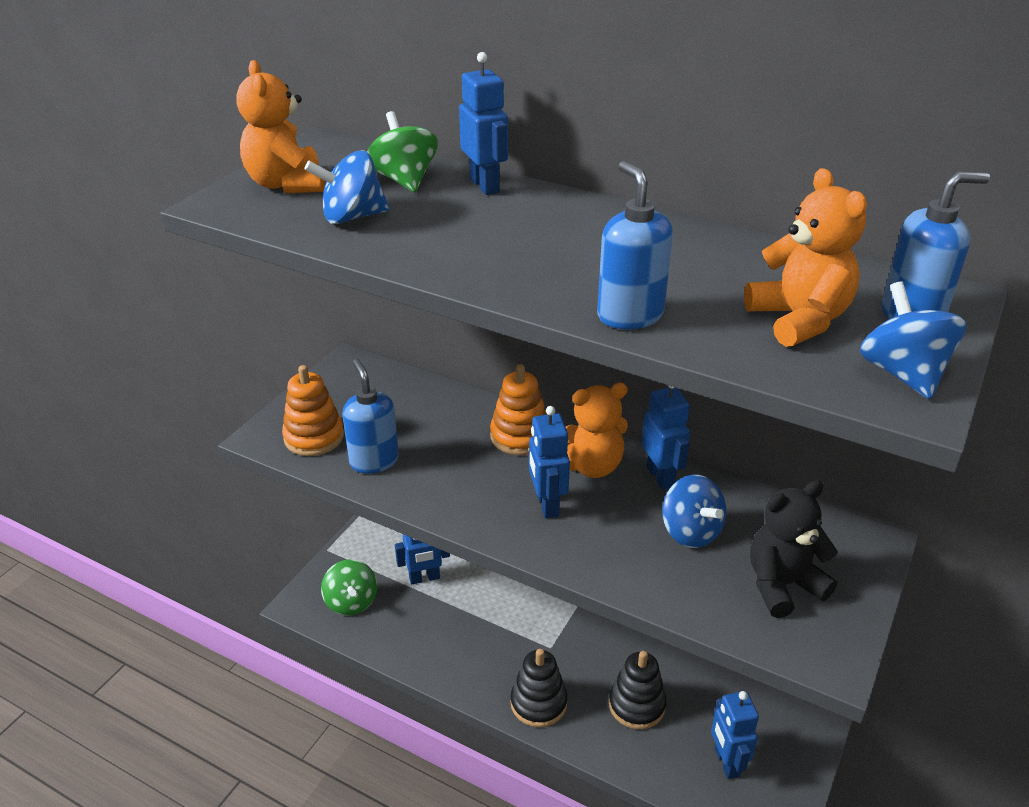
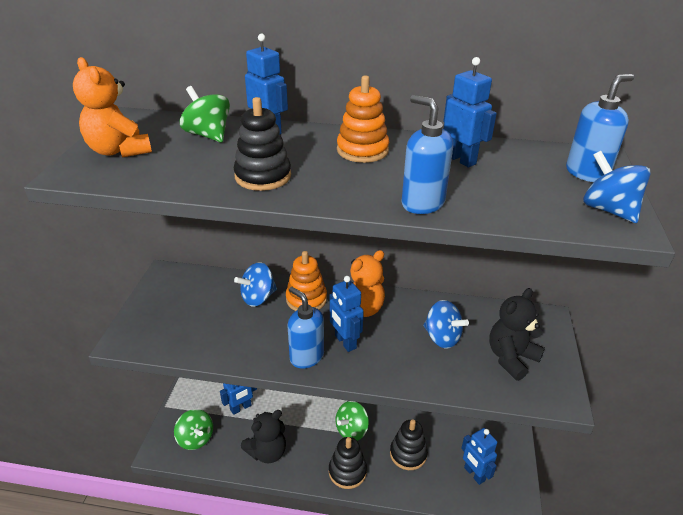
camera: 20 degrees left, 0 degrees up
orange stacking toy [282,365,344,456] -> orange stacking toy moved to [337,75,389,163]
blue spinning top [304,150,390,224] -> blue spinning top moved to [234,262,277,307]
blue soap dispenser [342,359,399,474] -> blue soap dispenser moved to [288,287,324,369]
blue robot [641,385,690,490] -> blue robot moved to [443,57,497,168]
orange teddy bear [744,168,867,347] -> none
none -> black stacking toy [234,97,291,191]
none -> black teddy bear [241,410,286,464]
none -> green spinning top [336,401,369,441]

